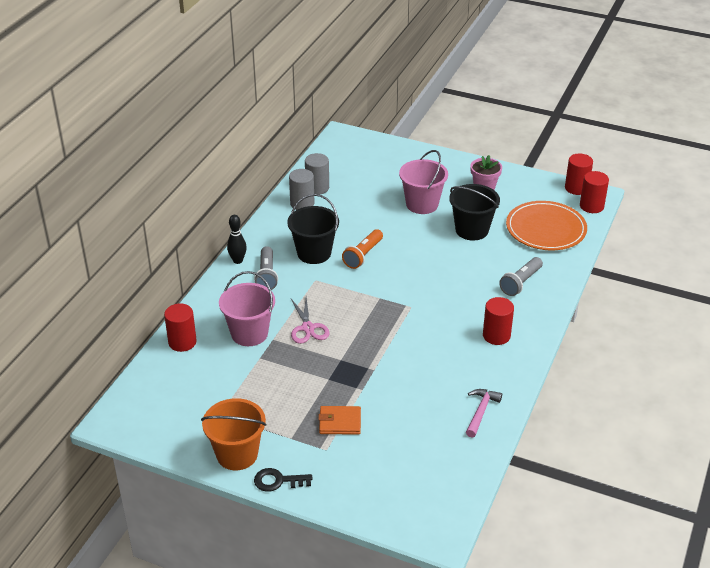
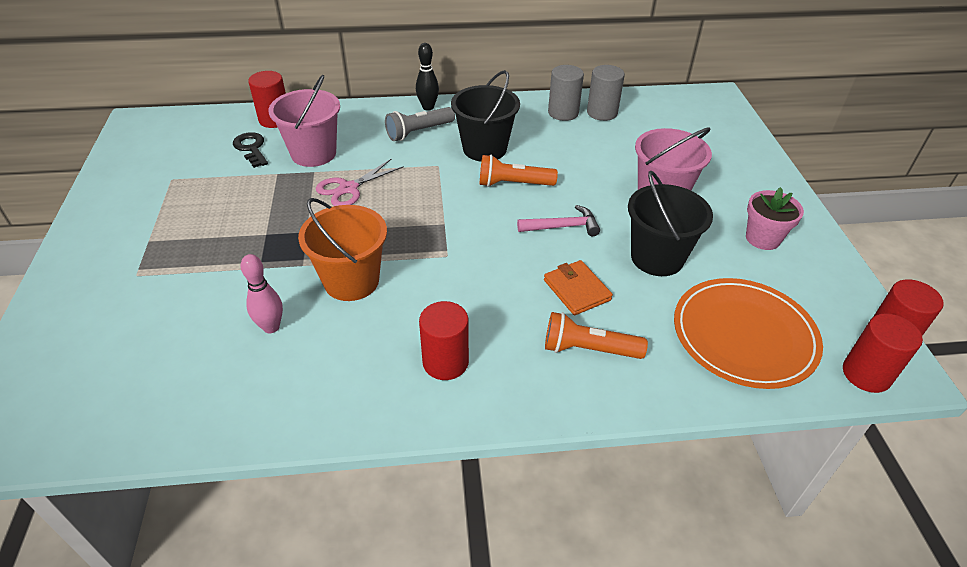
camera: 60 degrees right, 5 degrees up
orange bucket [201,398,267,470] -> orange bucket moved to [298,198,387,301]
black key [254,468,312,492] -> black key moved to [233,132,268,168]
orange wallet [318,406,361,435] -> orange wallet moved to [544,260,613,315]
pink hammer [466,389,502,437] -> pink hammer moved to [517,205,600,236]
grey flashlight [499,257,543,296] -> orange flashlight [545,312,648,359]
none -> pink bowling pin [241,254,283,333]

